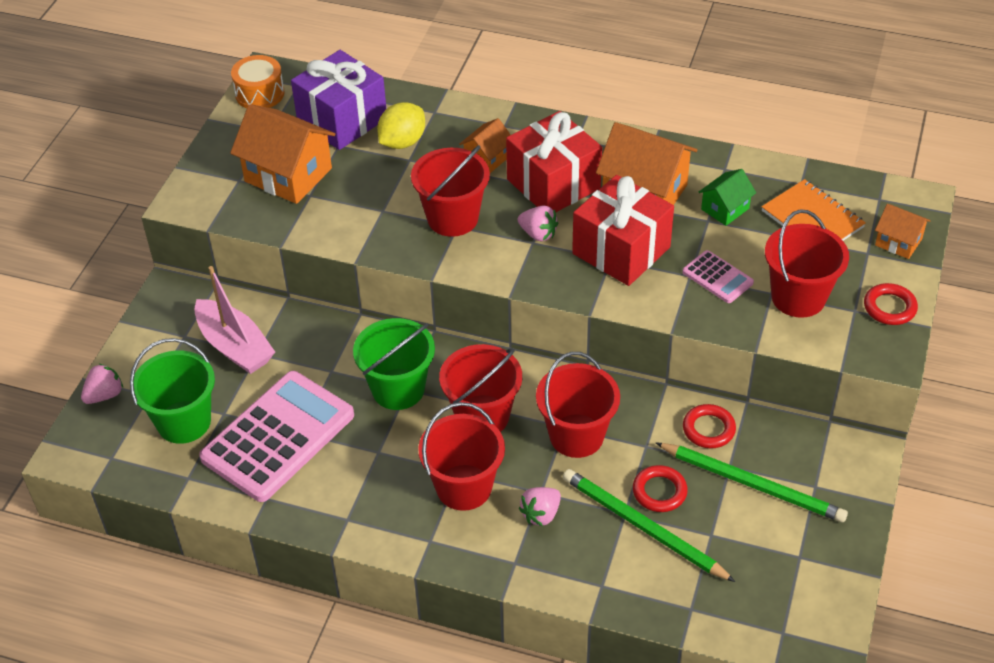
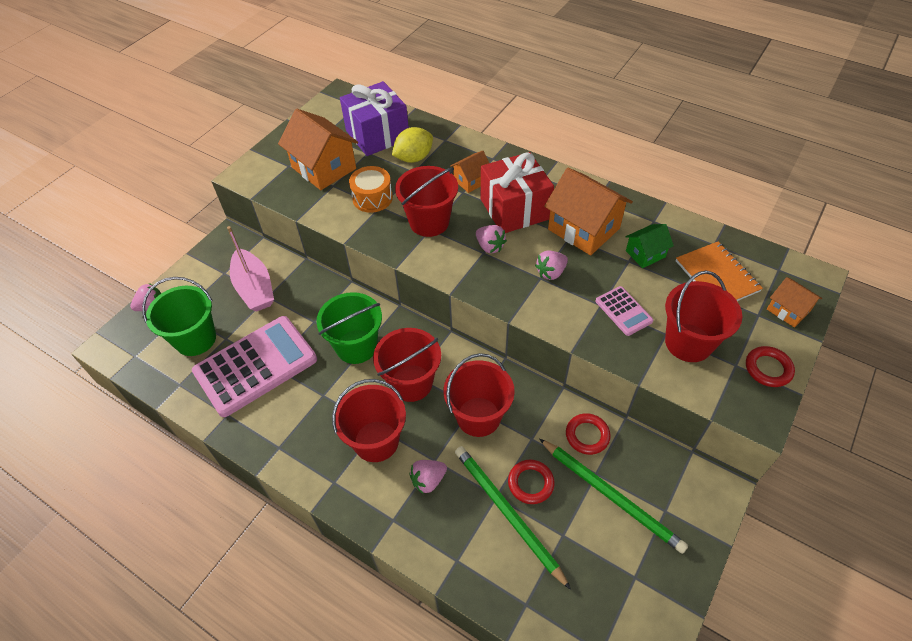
camera: 15 degrees right, 5 degrees up
orange drum [231,55,285,108] -> orange drum moved to [349,166,393,213]
red gift [572,175,674,286] -> pink strawberry [535,250,568,280]

